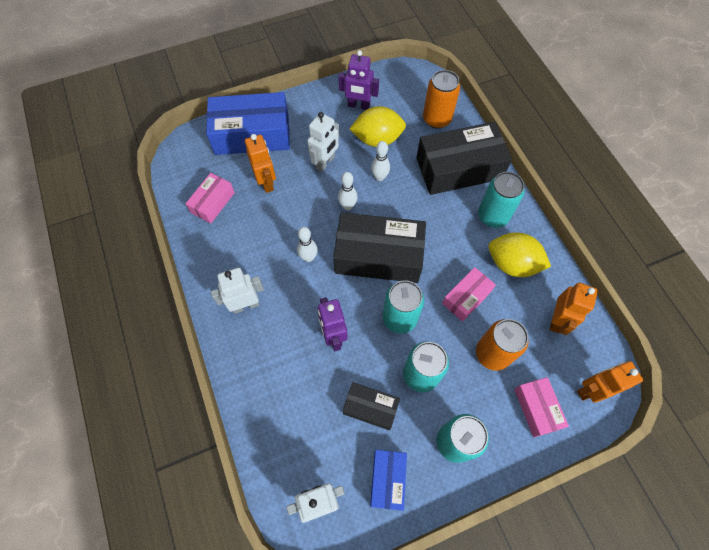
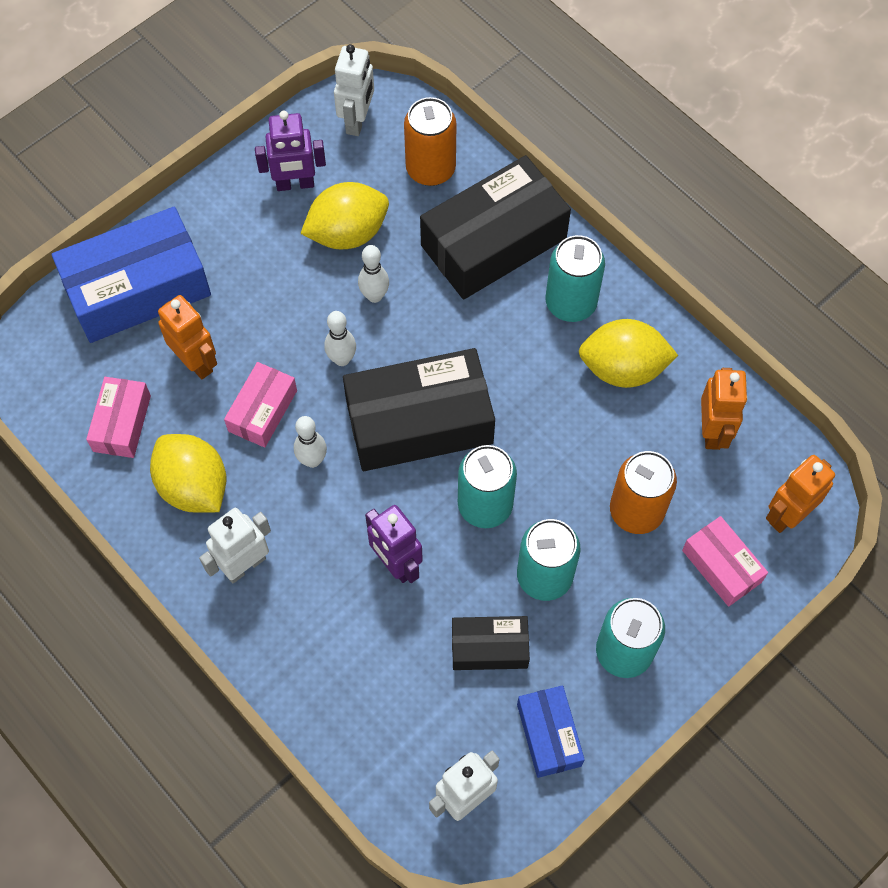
camera: 20 degrees left, 0 degrees up
white robot [307,112,339,172] -> white robot moved to [334,44,374,136]
pink box [442,267,496,322] -> pink box moved to [224,362,297,448]
none -> yellow lemon [150,434,226,513]

